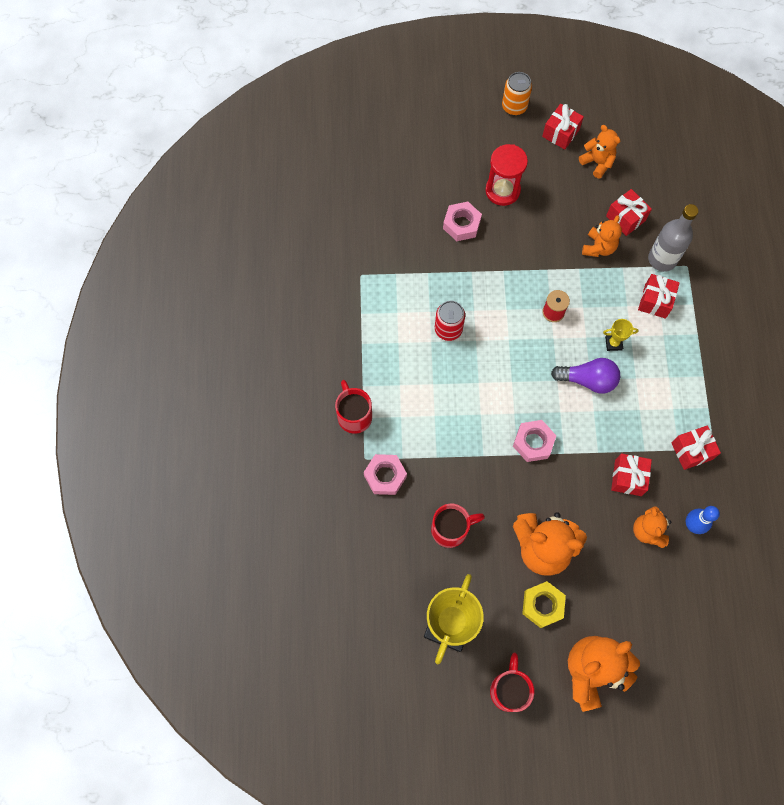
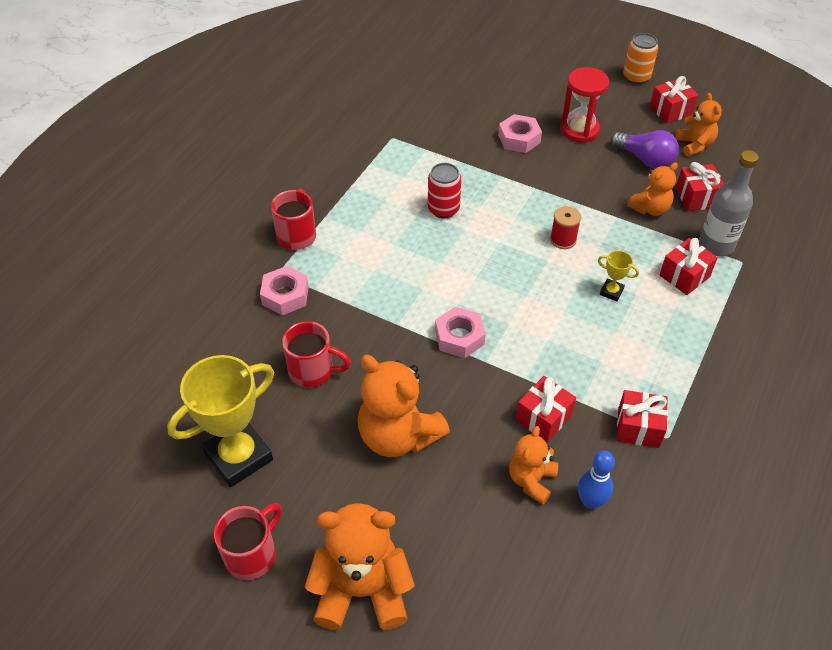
camera: 30 degrees right, 20 degrees down
yellow nut [522,581,566,628] -> none
purple light bulb [551,358,620,394] -> purple light bulb moved to [611,130,679,169]

